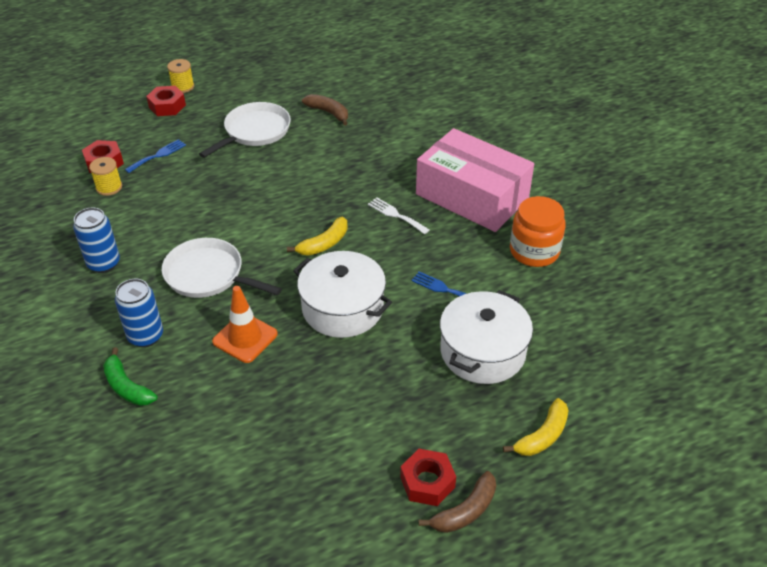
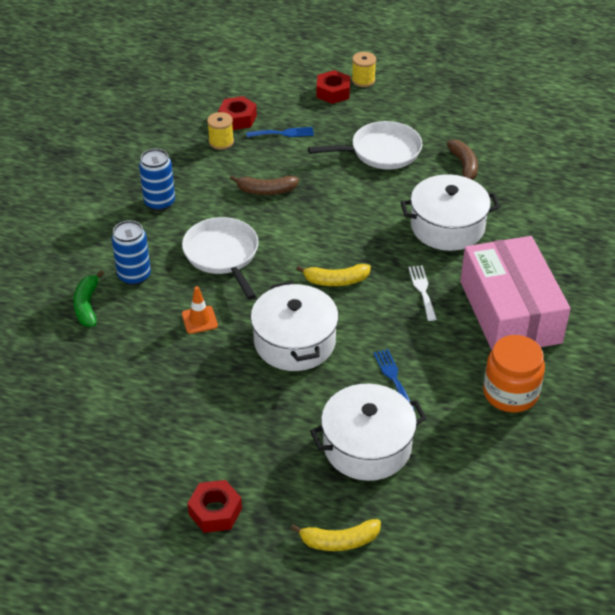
camera: 40 degrees right, 0 degrees up
orange traffic cone [212,286,278,363] -> orange traffic cone [182,286,218,334], size x0.66
brown banana [419,471,496,533] -> brown banana moved to [230,175,299,195]
none -> white pot [401,174,500,251]

